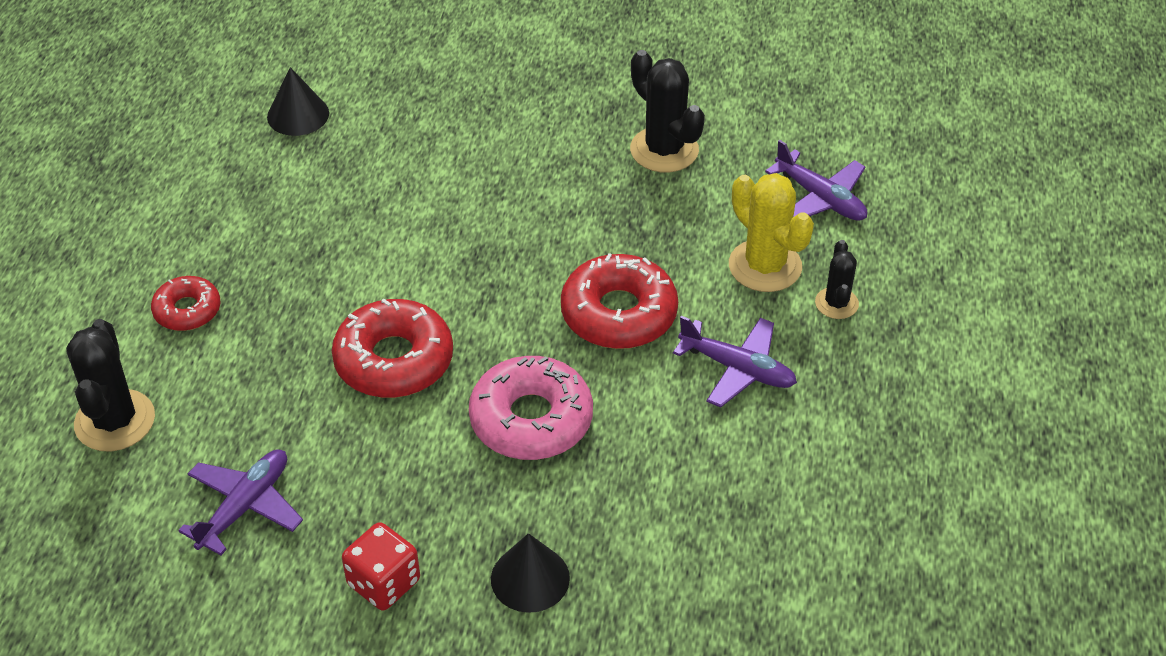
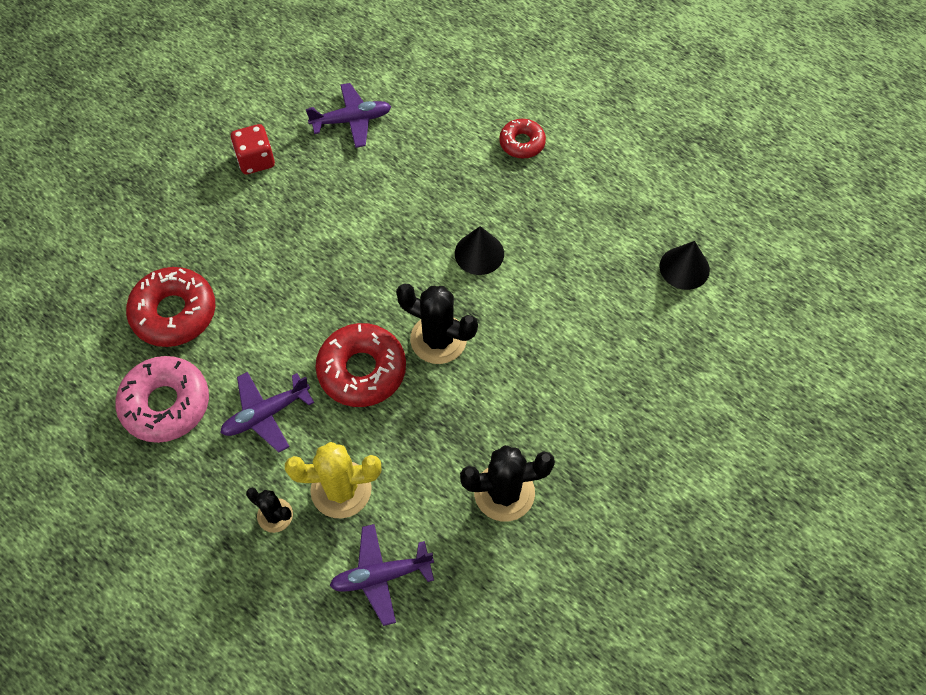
camera: 120 degrees right, 15 degrees up
black cactus [66,319,155,451] -> black cactus moved to [396,284,478,364]
purple plane [178,450,303,555] -> purple plane turned 75 degrees counterclockwise [306,83,391,148]
red donut [332,298,453,398] -> red donut moved to [126,267,215,347]
pink donut [469,356,593,460] -> pink donut moved to [115,356,209,443]
black cone [491,533,570,613] -> black cone moved to [455,226,504,275]

